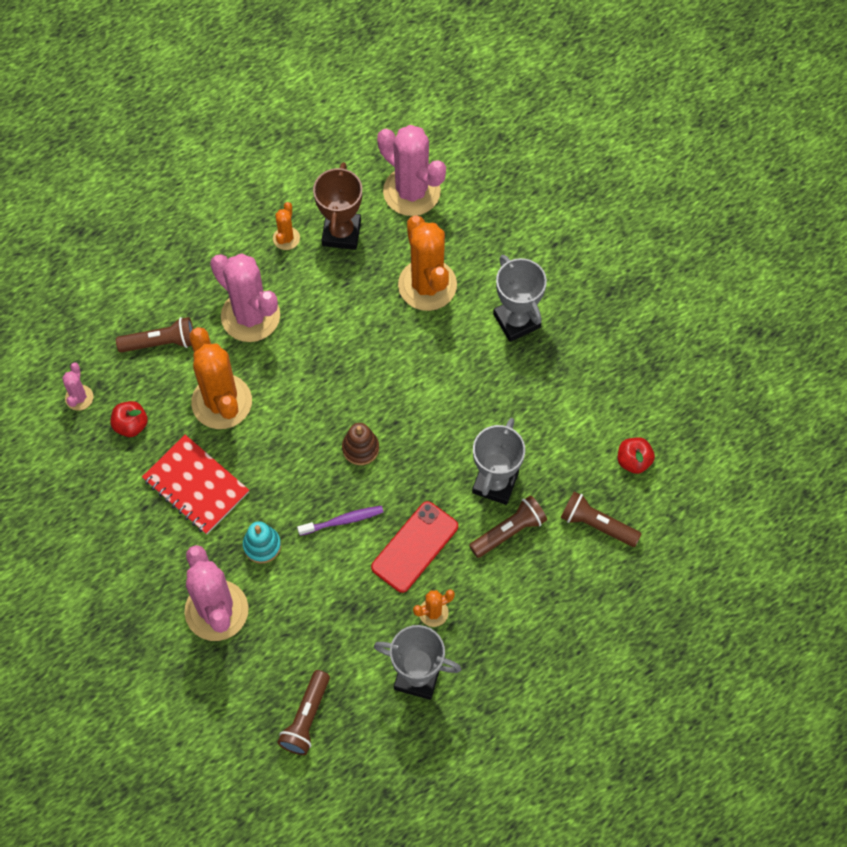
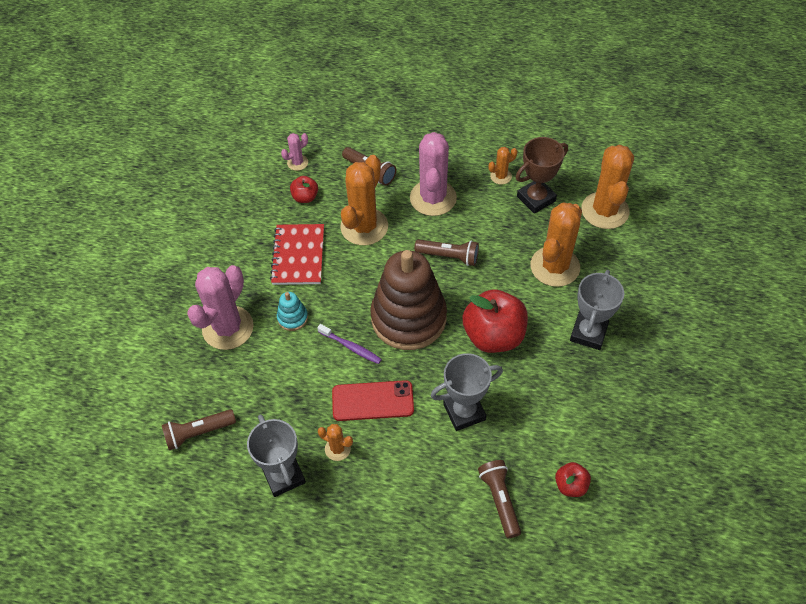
camera: 50 degrees right, 10 degrees down
brown stacking toy [342,423,379,465] -> brown stacking toy [370,250,447,350], size x2.44
pink cactus [377,125,446,216] -> orange cactus [581,144,634,229]
brown flashlight [469,496,547,558] -> brown flashlight moved to [414,239,479,266]
none -> red apple [462,289,528,353]

